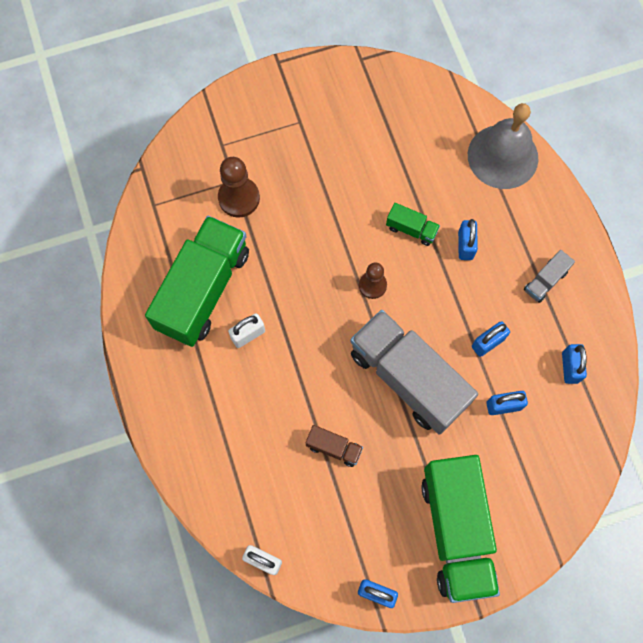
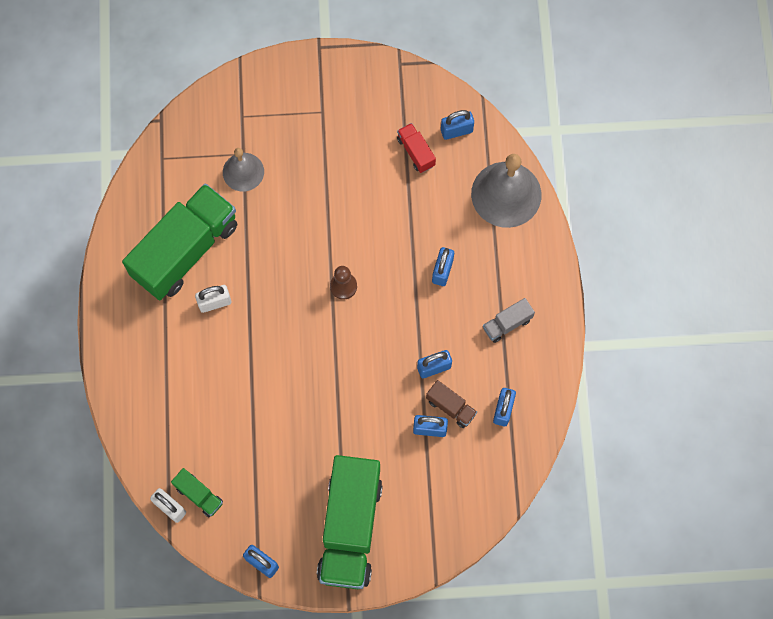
camera: 15 degrees right, 0 degrees up
brown pawn [218,157,260,218] -> grey bell [223,148,264,192]
brown truck [306,425,363,467] -> brown truck moved to [426,380,477,428]
grey truck [350,310,478,435] -> none
green truck [386,203,440,246] -> green truck moved to [171,468,223,517]
none -> red truck [397,123,436,173]
none -> blue padlock [441,110,474,140]

